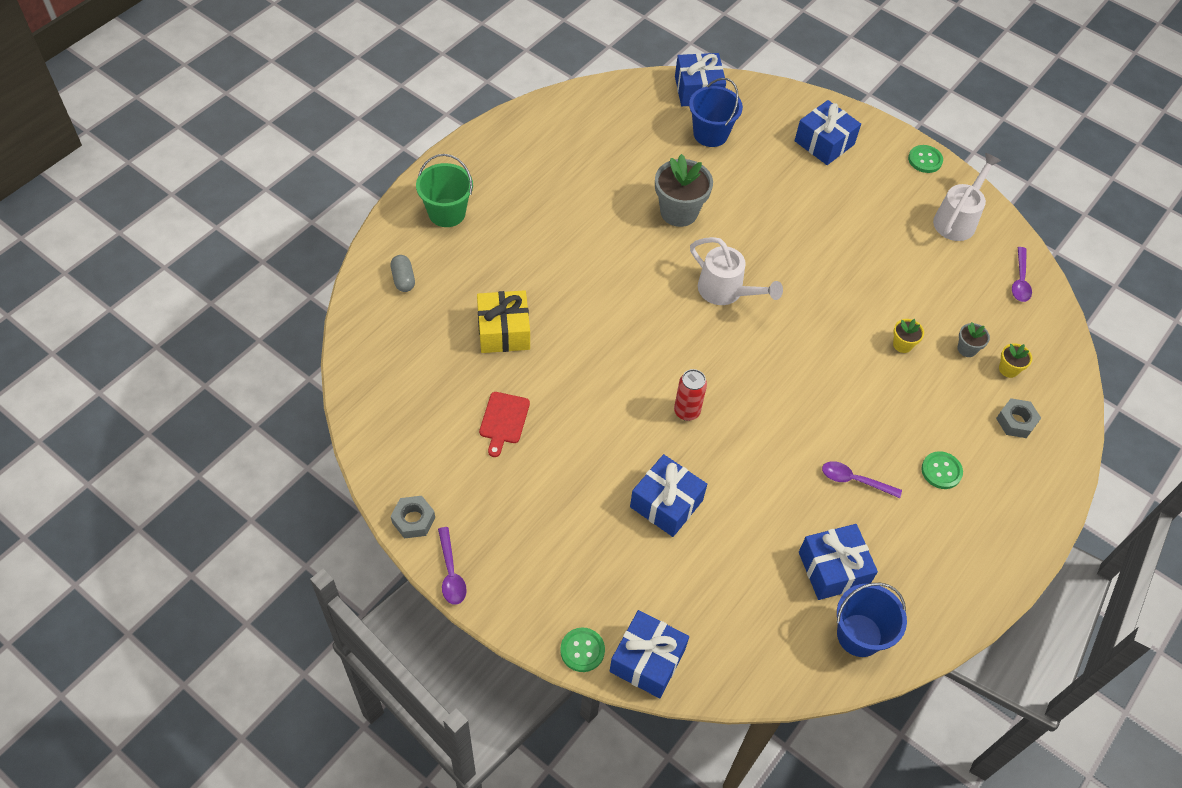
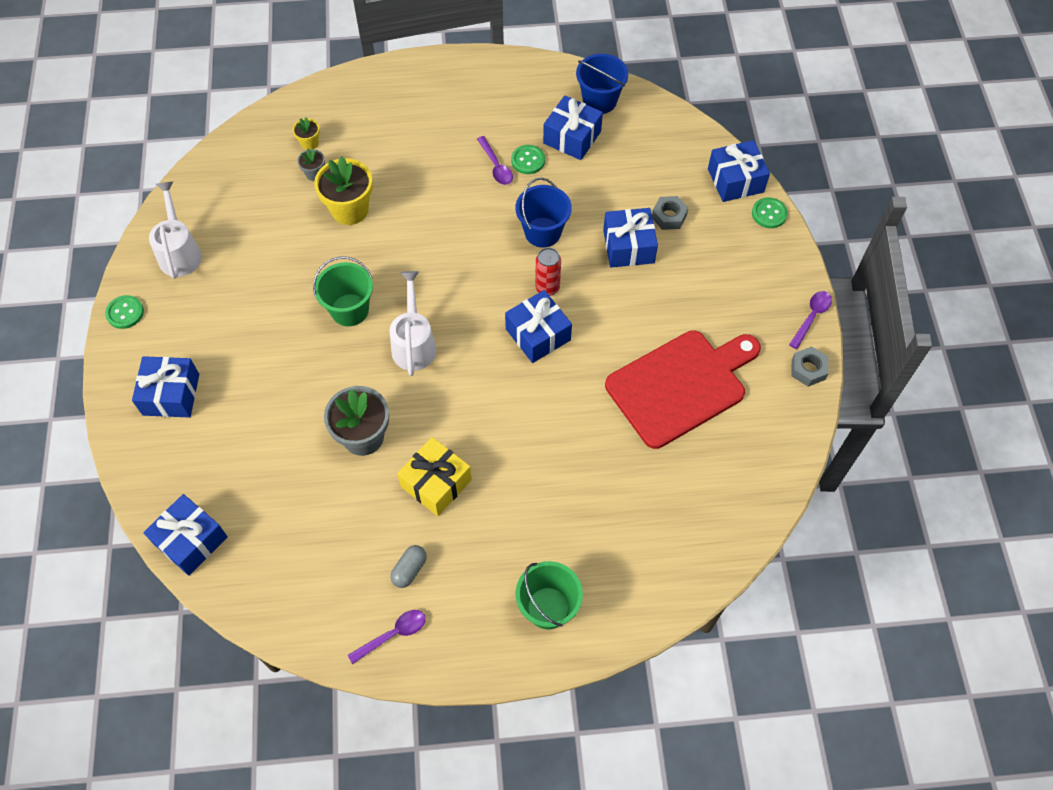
camera: 130 degrees left, 5 degrees up
grey capsule [391,255,415,292] -> grey capsule moved to [390,545,427,588]
yellow gift [477,290,530,353] -> yellow gift moved to [397,437,472,516]
red cutting board [479,392,530,457] -> red cutting board [605,330,761,449], size x2.35
blue bucket [689,78,743,147] -> blue bucket moved to [516,178,572,248]
yellow flower pot [893,319,924,353] -> yellow flower pot [314,156,373,225], size x2.04
green button [922,451,963,489] -> green button moved to [511,145,545,174]
white watering can [933,153,1001,241] -> white watering can turned 90 degrees clockwise [149,181,202,279]
grey nut [996,398,1041,438] -> grey nut moved to [652,196,688,230]
purple spoon [1012,247,1032,302] -> purple spoon moved to [348,610,426,664]
none -> green bucket [313,256,373,326]
none -> blue gift [505,290,572,363]

